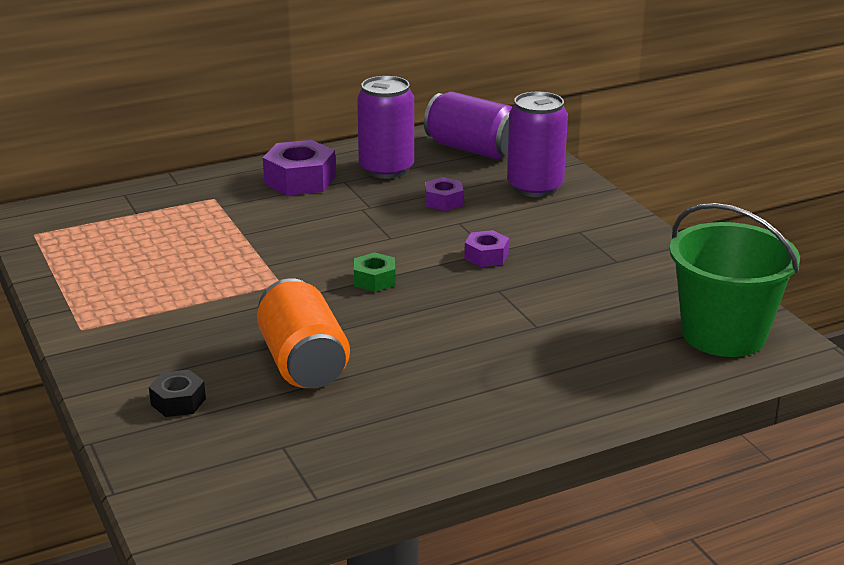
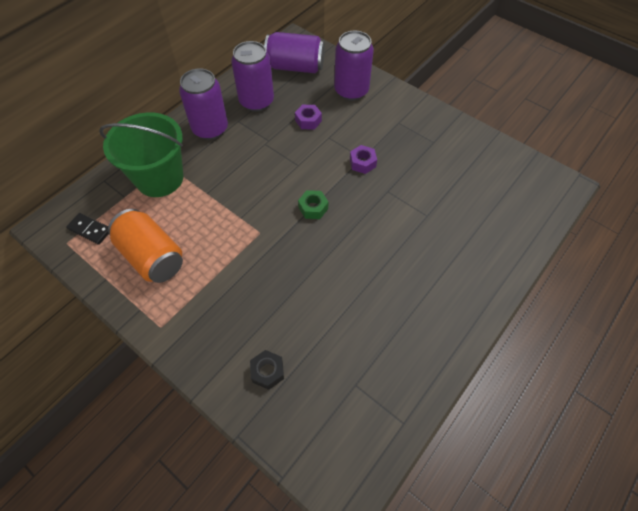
camera: 25 degrees left, 30 degrees up
orange can [257,278,350,388] -> orange can moved to [108,209,183,283]
purple nut [263,140,336,196] -> purple can [179,68,228,140]
green bucket [669,203,800,357] -> green bucket moved to [99,112,183,197]
none -> black domino [66,213,109,245]

